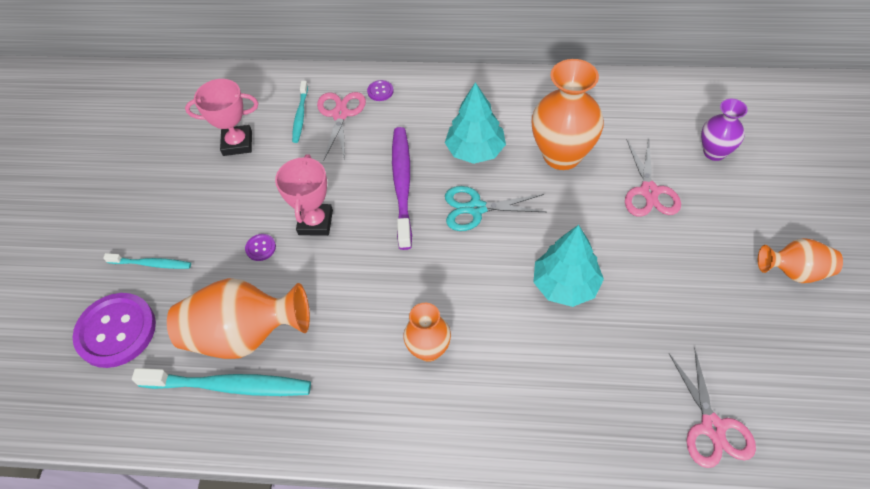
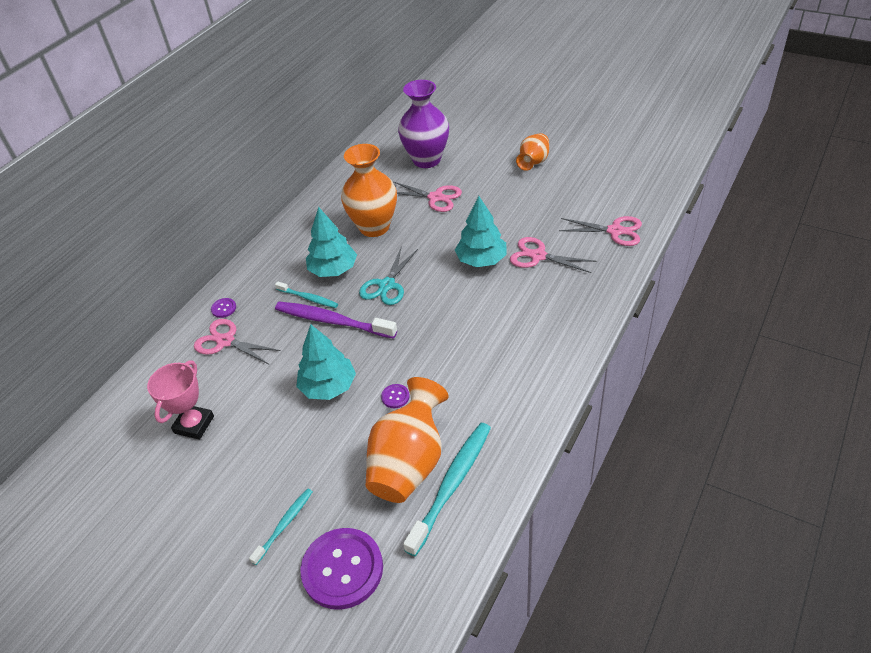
camera: 65 degrees left, 10 degrees down
purple button [245,234,276,261] -> purple button moved to [381,384,410,408]
pink trophy [275,155,333,236] -> turquoise tree [296,324,356,400]
turquoise toothbrush [292,81,308,143] -> turquoise toothbrush moved to [275,281,338,308]
orange vase [403,303,451,362] -> none
purple vase [701,99,748,161] -> purple vase [398,80,449,168], size x1.73
none -> pink scissors [510,237,596,273]

